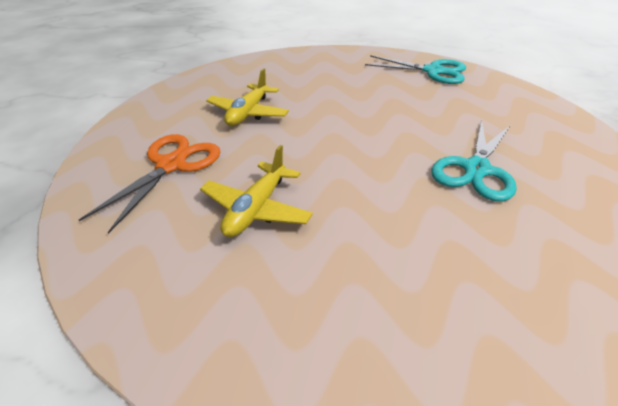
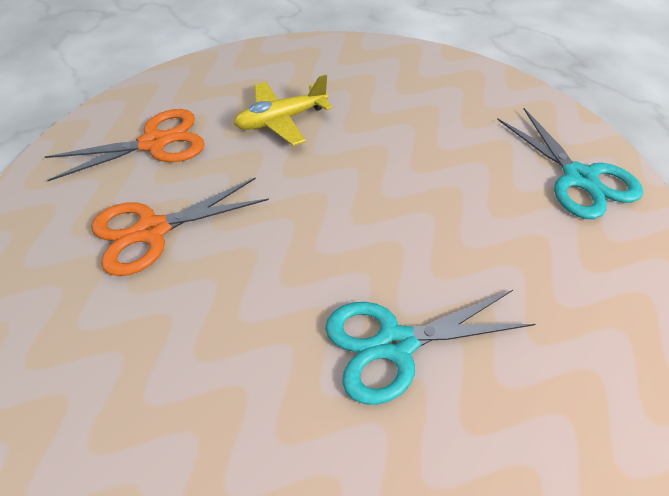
camera: 45 degrees right, 10 degrees up
yellow plane [200,145,313,237] -> orange scissors [91,177,269,276]

